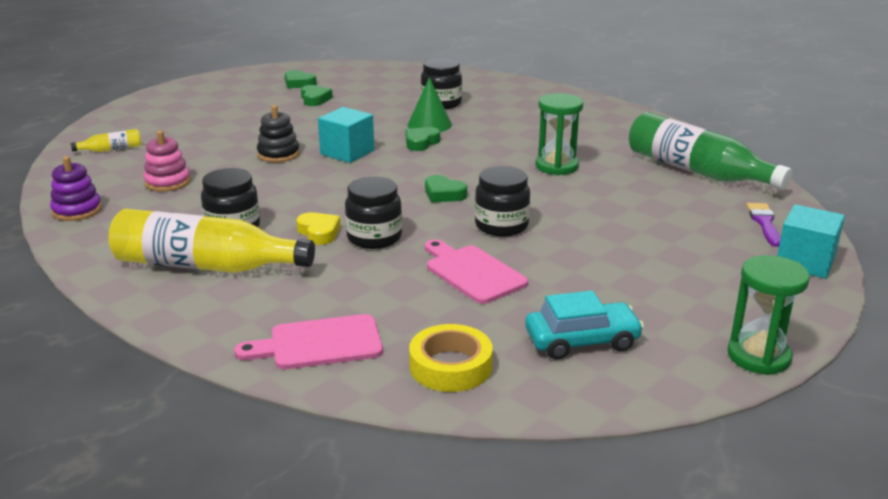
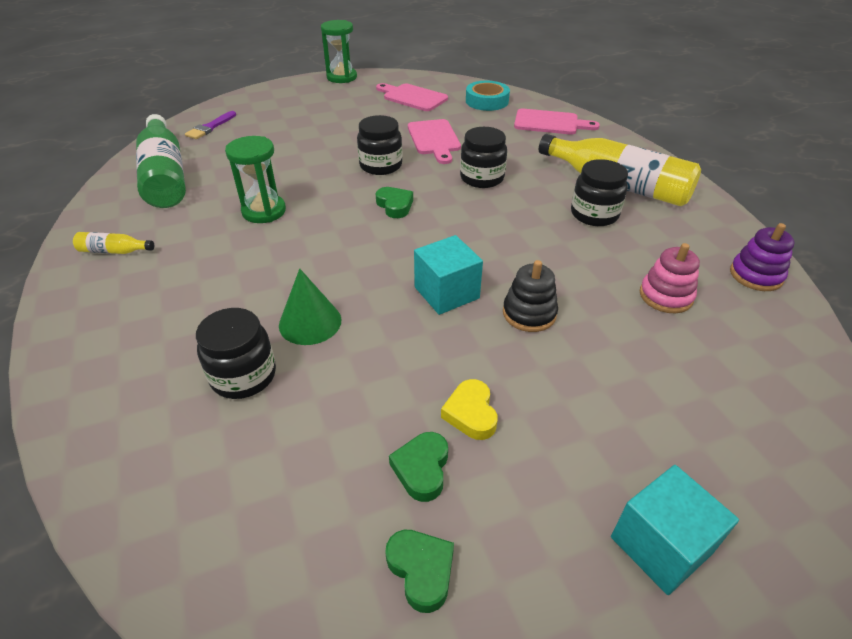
camera: 155 degrees left, 15 degrees up
yellow bottle [71,129,141,152] -> yellow bottle moved to [73,232,154,254]
yellow heart [296,212,341,245] -> yellow heart moved to [441,379,498,440]
green heart [406,127,440,151] -> none
yellow tape [409,324,493,392] -> turquoise tape [466,81,510,111]
turquoise car [525,291,644,360] -> pink cutting board [376,83,448,111]
turquoise cube [777,204,845,279] -> turquoise cube moved to [611,465,739,595]

